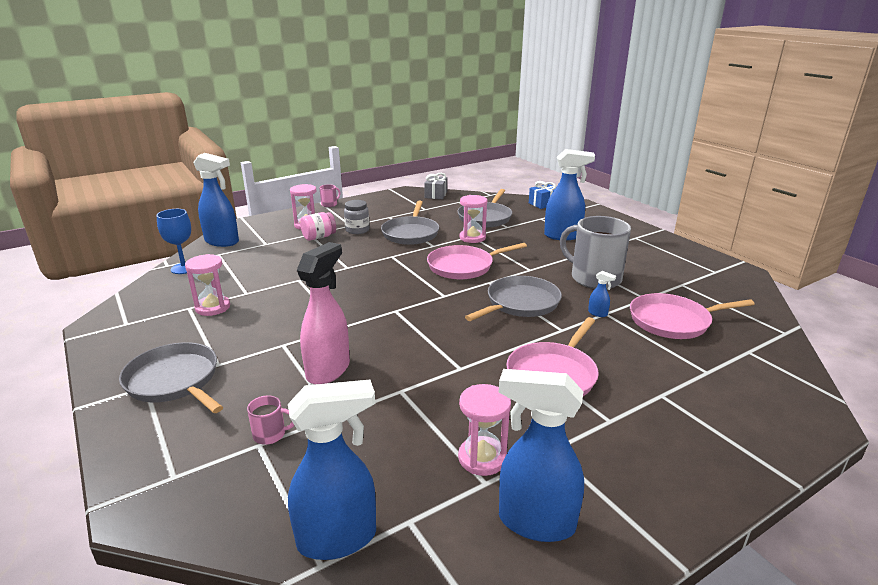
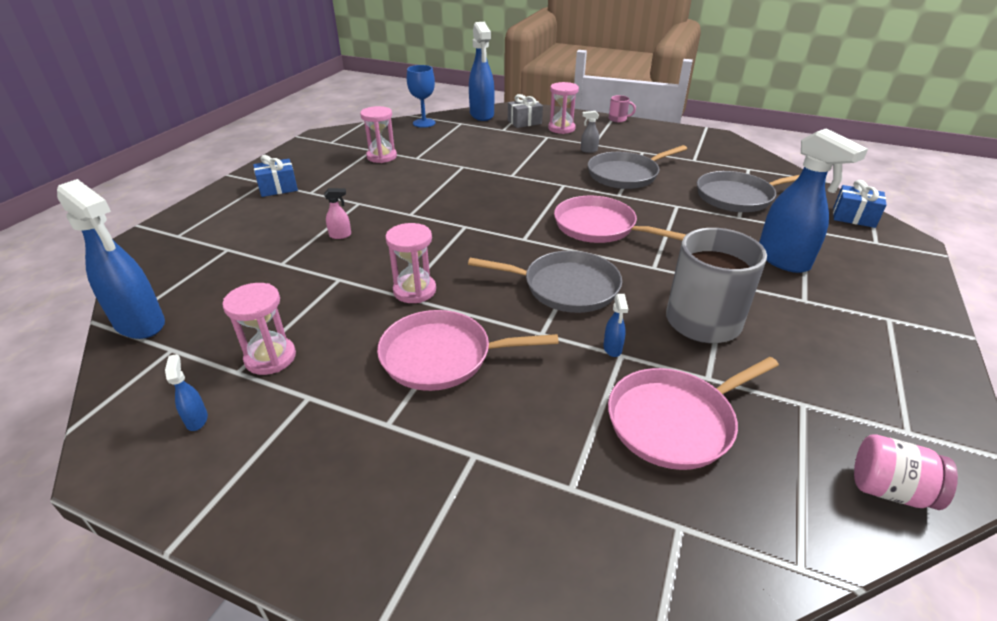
camera: 55 degrees right, 10 degrees up
grey pan [119,342,223,413] -> blue gift [253,155,298,197]
pink mug [247,395,294,445] -> none
pink spray bottle [297,242,350,384] -> pink spray bottle [324,188,351,239], size x0.41
pink jar [300,212,336,241] -> pink jar moved to [854,434,958,510]
grey jar [344,200,369,234] -> grey spray bottle [581,111,599,153]
grey gift [424,173,447,199] -> grey gift moved to [508,94,543,128]
pink hourglass [459,195,487,243] -> pink hourglass moved to [385,223,436,303]
blue spray bottle [499,369,584,542] -> blue spray bottle [165,354,208,431], size x0.41
pink pan [630,293,755,339] -> pink pan turned 75 degrees counterclockwise [608,357,779,470]

